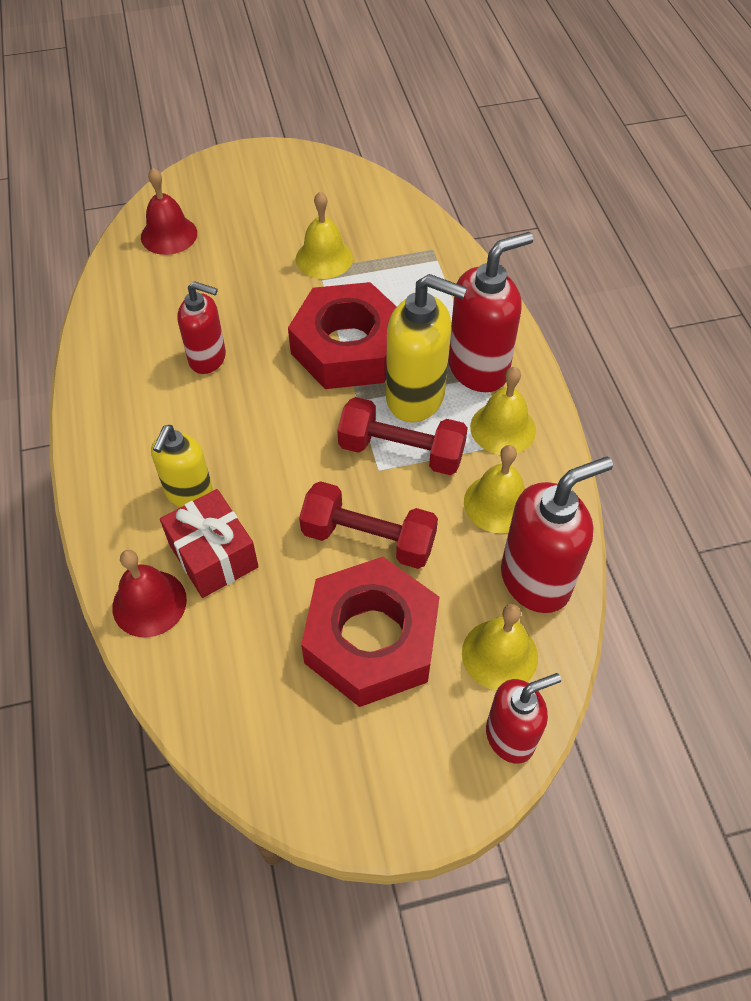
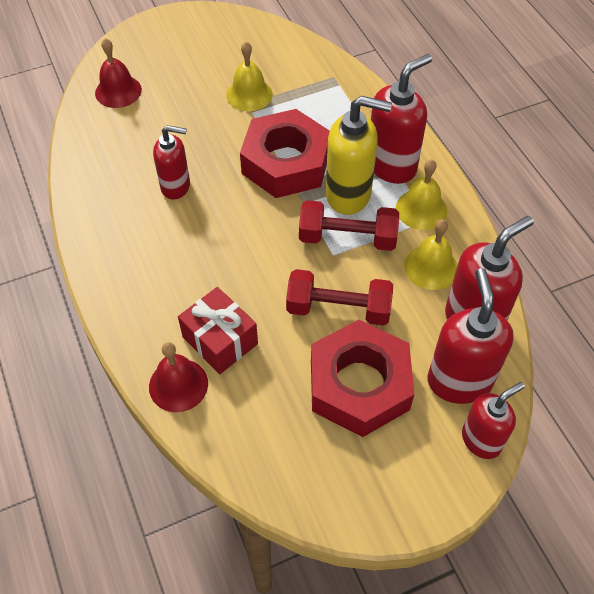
camera: 10 degrees left, 0 degrees up
yellow soap dispenser [151,425,213,507] -> none
yellow bell [462,604,538,691] -> red soap dispenser [428,268,514,404]

